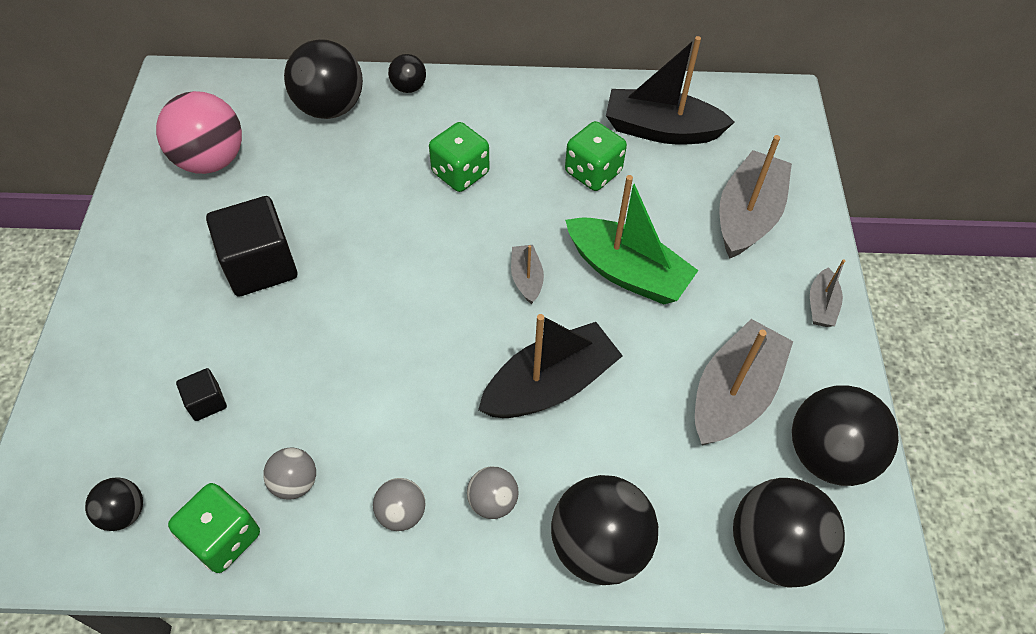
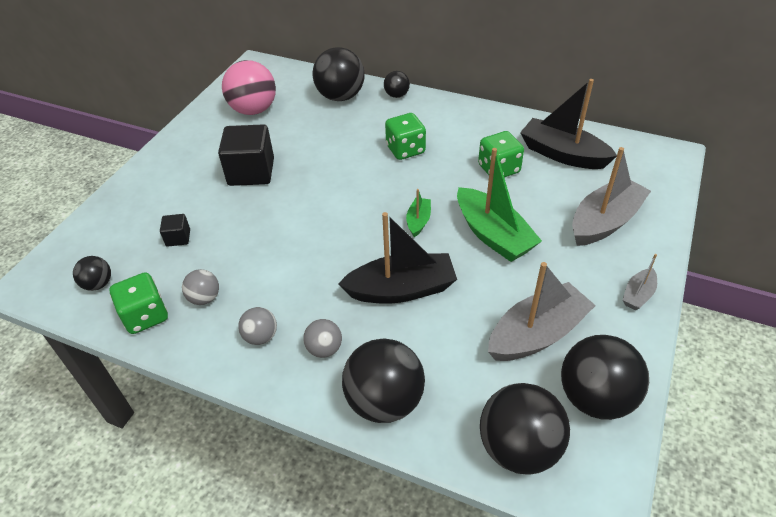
camera: 25 degrees right, 10 degrees down
grey boat [511,245,544,304] -> green boat [406,189,431,237]

